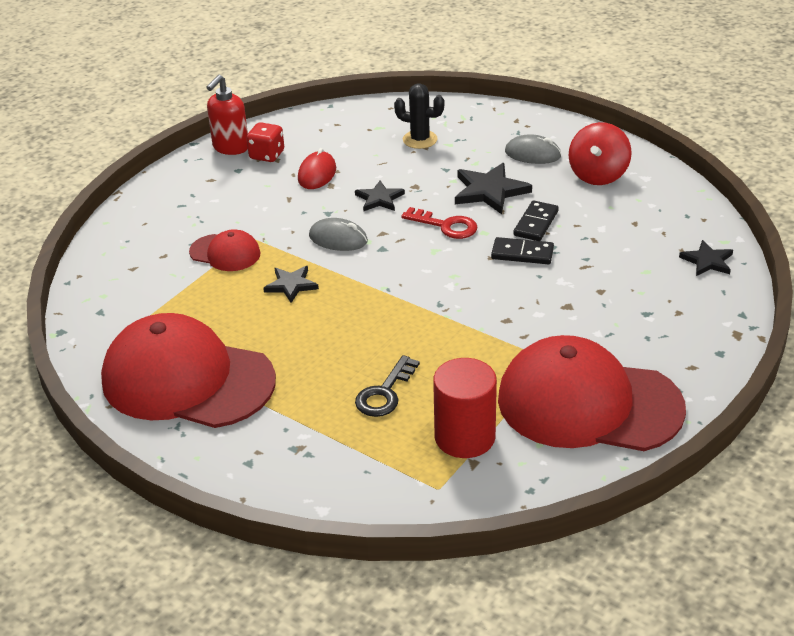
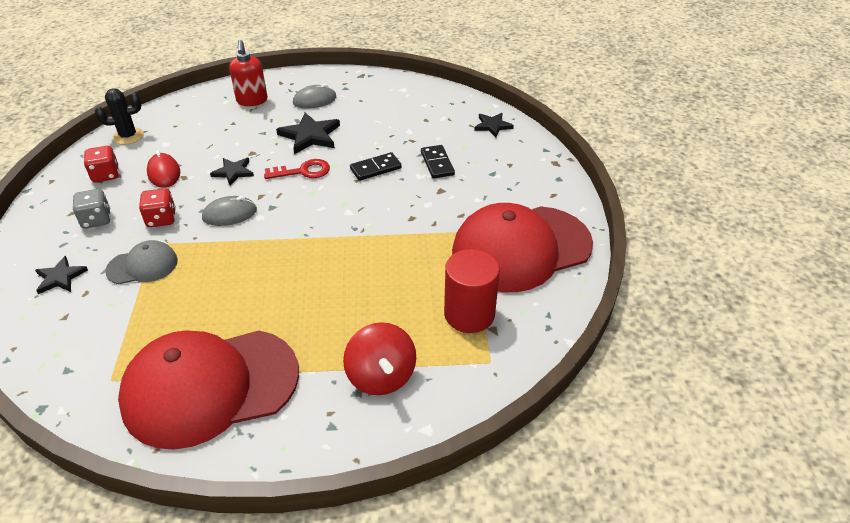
camera: 40 degrees left, 5 degrees up
red cap [189,229,261,271] -> grey cap [105,240,178,284]
red soap dispenser [206,75,248,155] -> red soap dispenser moved to [229,40,268,106]
black star [263,266,319,303] -> black star moved to [35,256,88,294]
black key [355,355,420,417] -> none
black cactus [394,83,444,149] -> black cactus moved to [95,88,144,145]
black domino [513,201,559,241] -> black domino moved to [421,145,455,179]
red spinning top [569,122,632,185] -> red spinning top moved to [343,322,416,395]
none -> grey dice [73,189,111,229]
none -> red dice [139,188,176,227]

